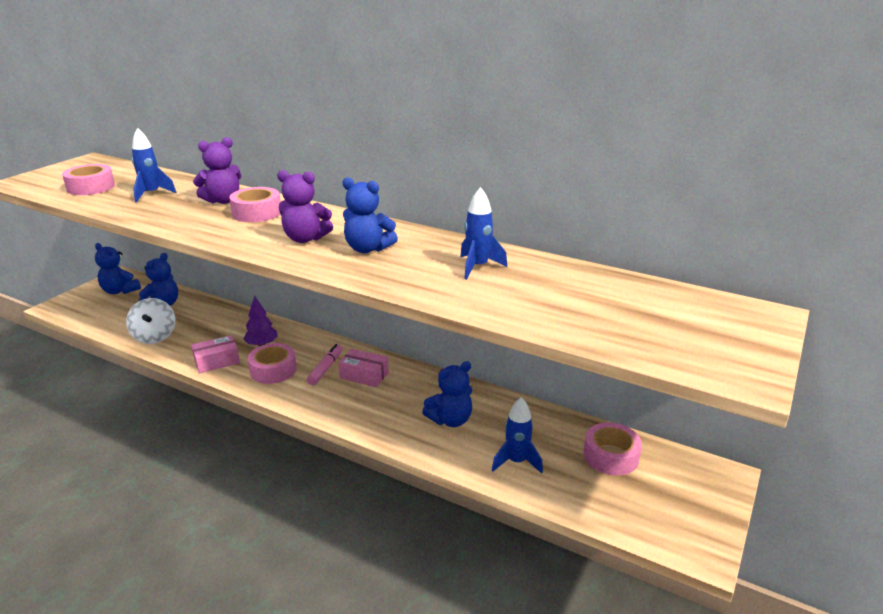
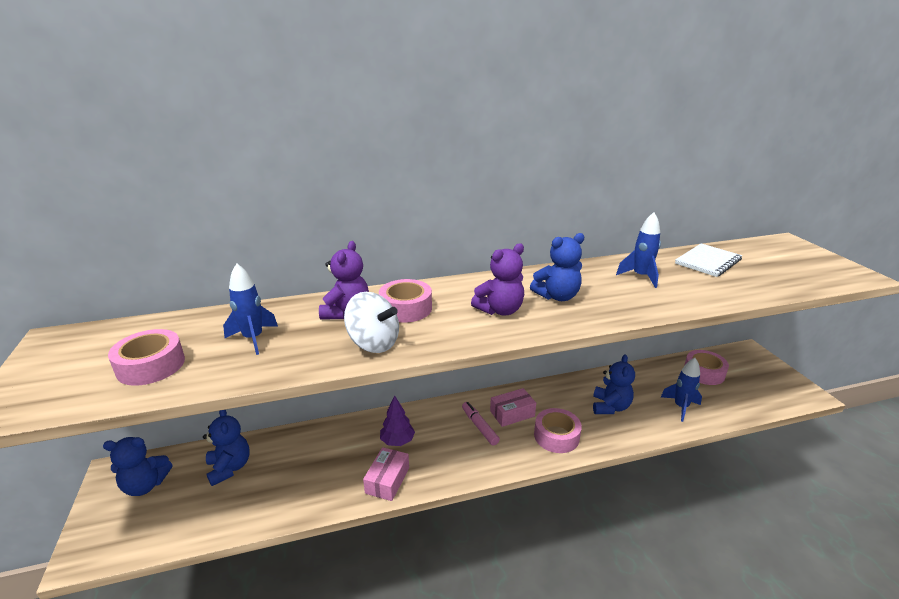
camera: 45 degrees left, 0 degrees up
white spinning top [126,298,175,344] -> white spinning top moved to [344,292,399,353]
pink tape [248,343,297,384] -> pink tape moved to [534,408,582,453]
none -> white notebook [675,244,742,277]

